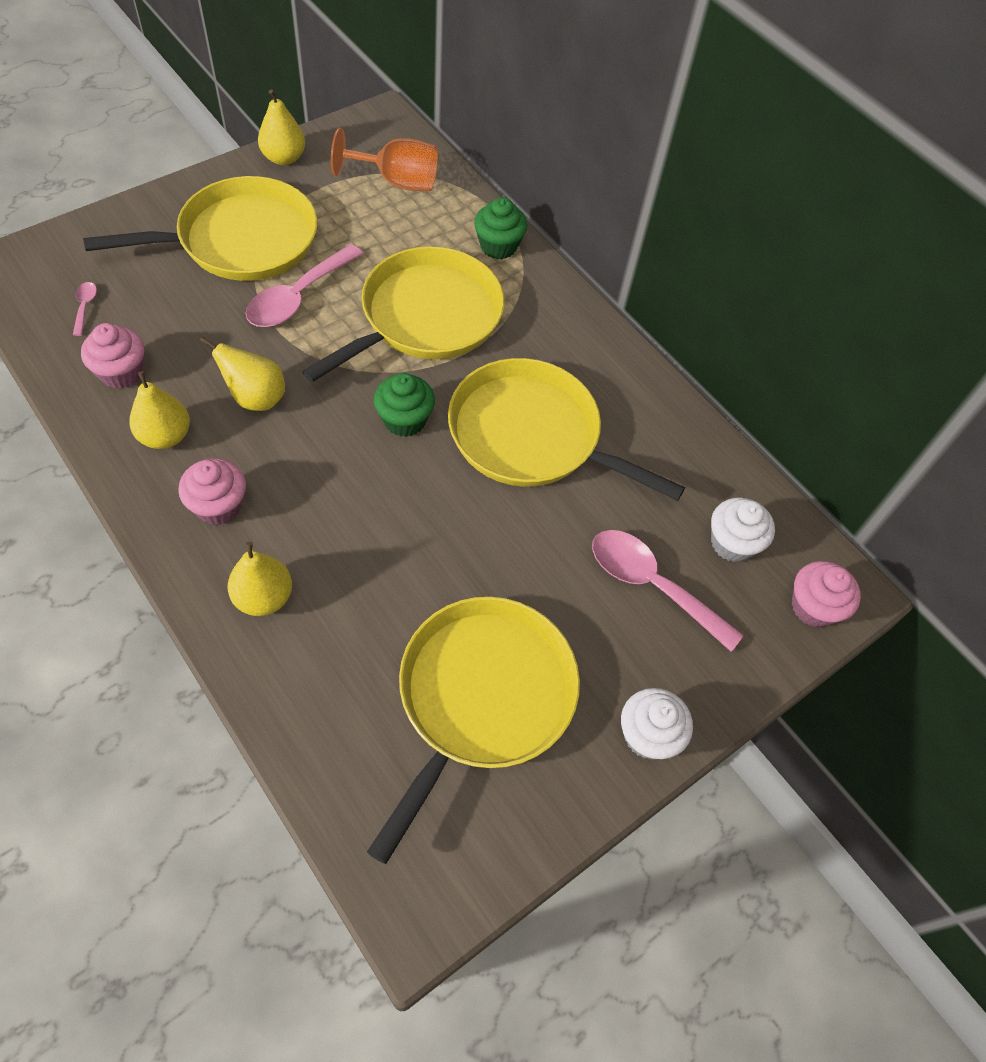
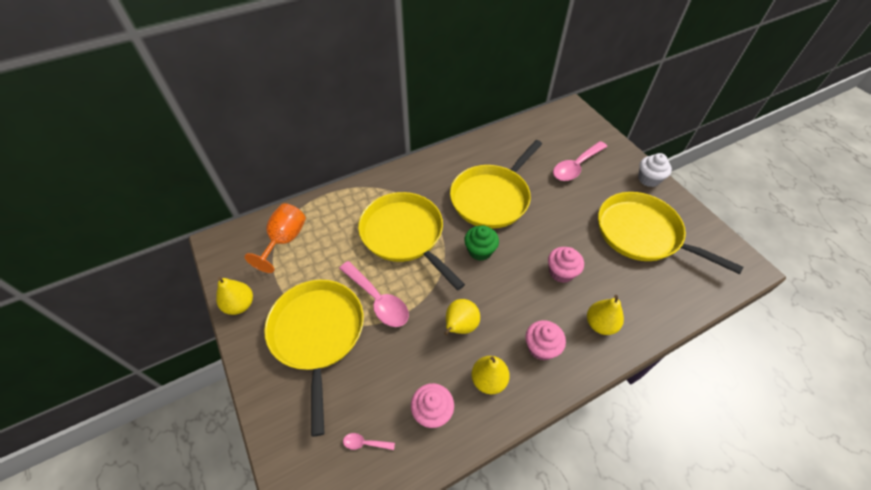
camera: 75 degrees left, 5 degrees down
green cupcake [474,197,527,259] -> none
white cupcake [711,497,775,562] -> none
pink cupcake [792,561,861,627] -> pink cupcake moved to [548,247,584,283]

